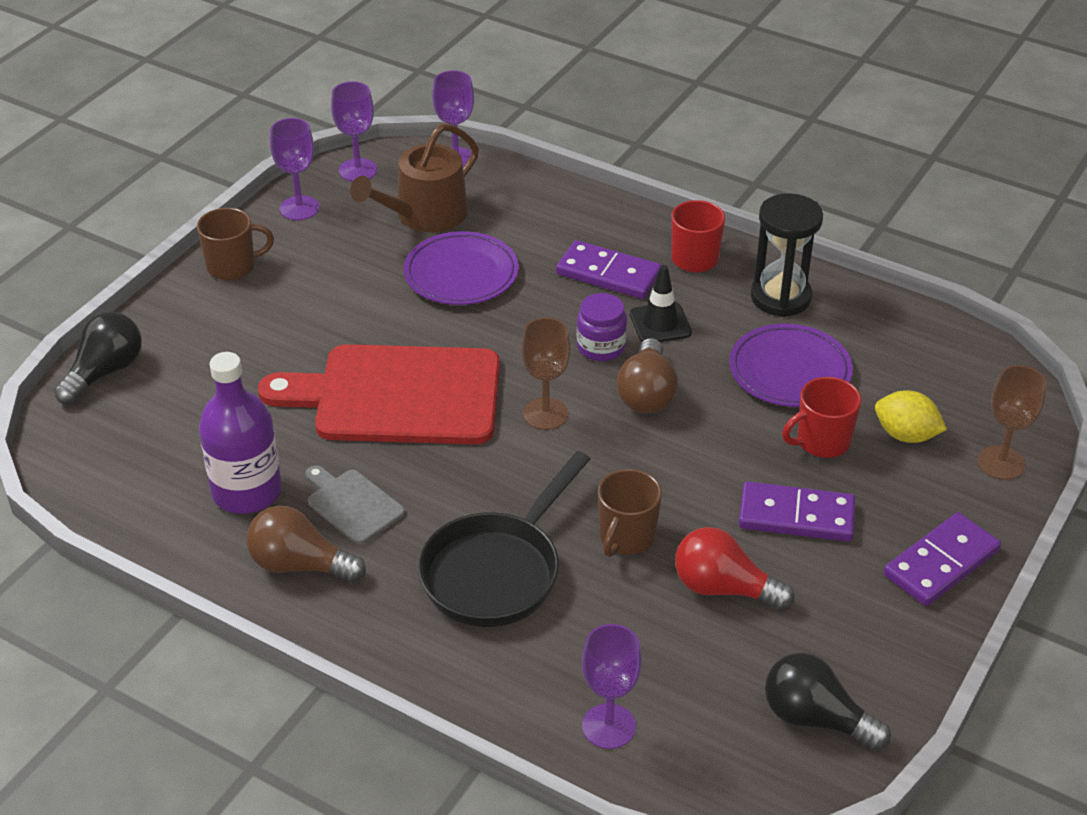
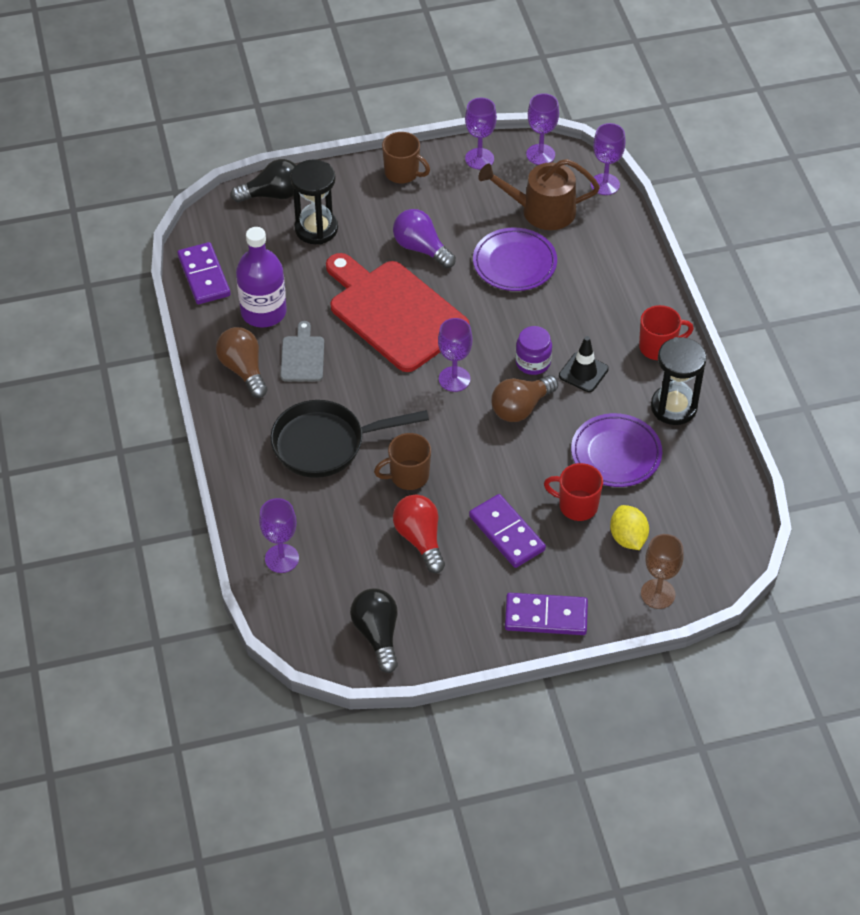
camera: 45 degrees right, 10 degrees up
brown goblet [521,317,571,430] -> purple goblet [438,318,473,392]
purple domino [556,240,662,299] -> purple domino moved to [177,242,231,304]
none -> black hourglass [291,159,338,244]
none -> purple light bulb [393,209,456,268]

